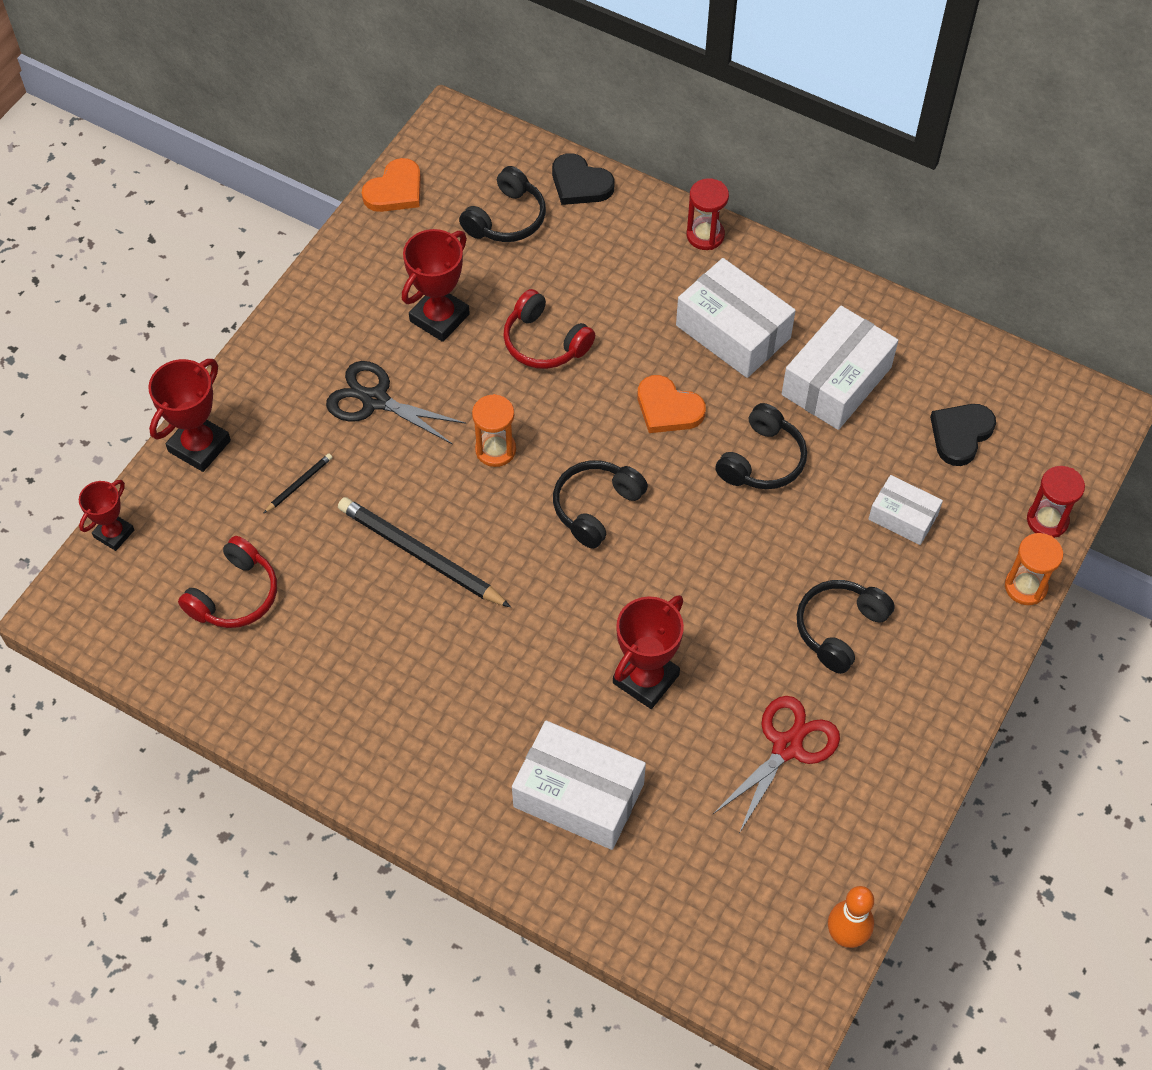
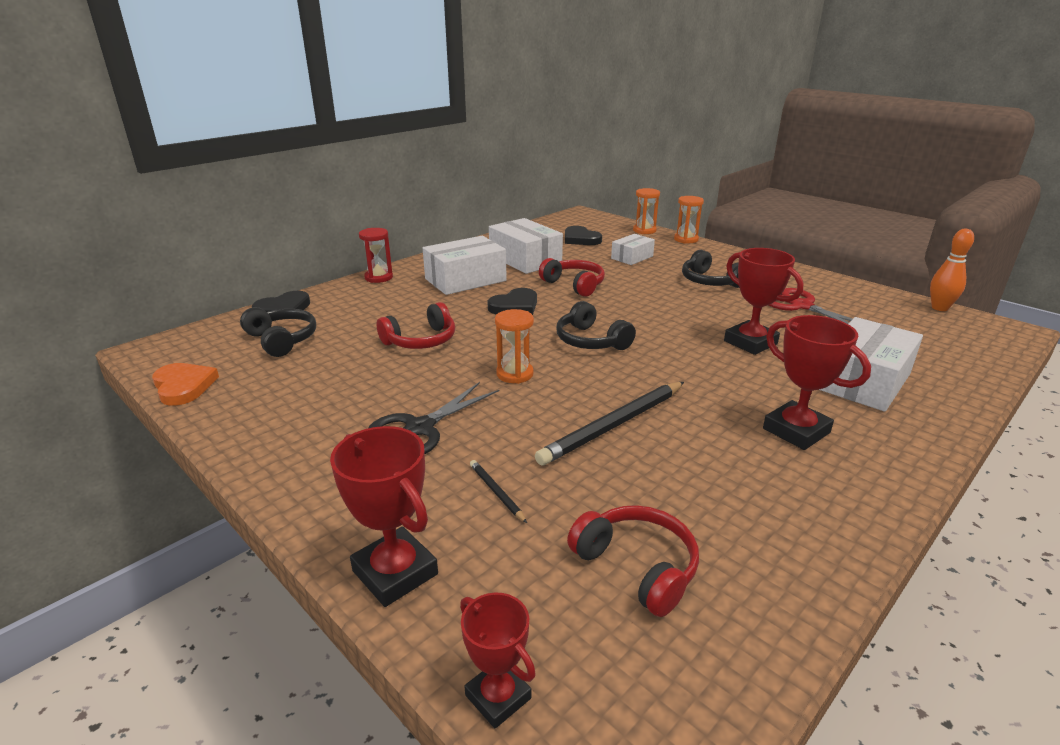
camera: 75 degrees left, 30 degrees down
red trophy [402,229,470,342] -> red trophy moved to [763,315,871,450]
orange heart [638,375,706,433] -> black heart [487,288,537,315]
black headphones [715,403,807,489] -> red headphones [539,258,605,297]
red hourglass [1027,466,1085,538] -> orange hourglass [633,188,660,234]

